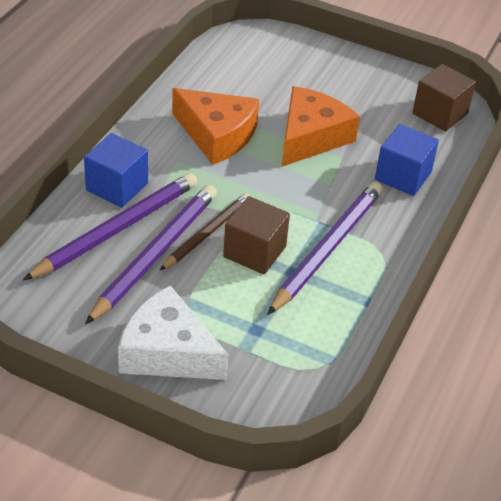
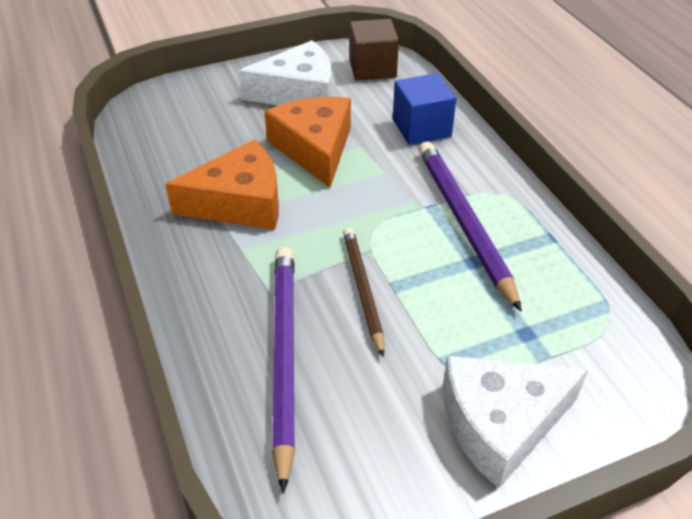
camera: 45 degrees left, 0 degrees up
blue cube [84,133,148,208] -> none
purple pencil [85,185,217,325] -> none
brown cube [223,196,290,275] -> none
none -> white cheese [238,40,332,105]

